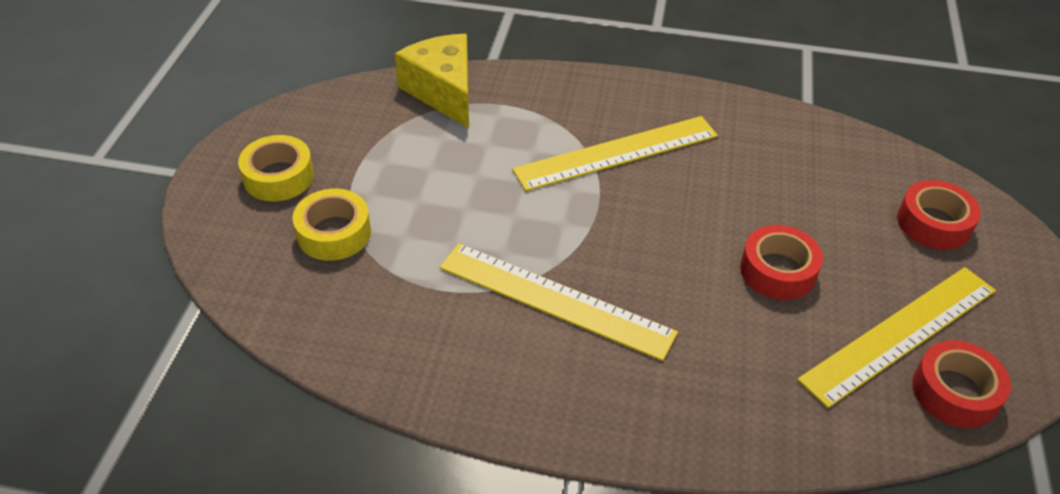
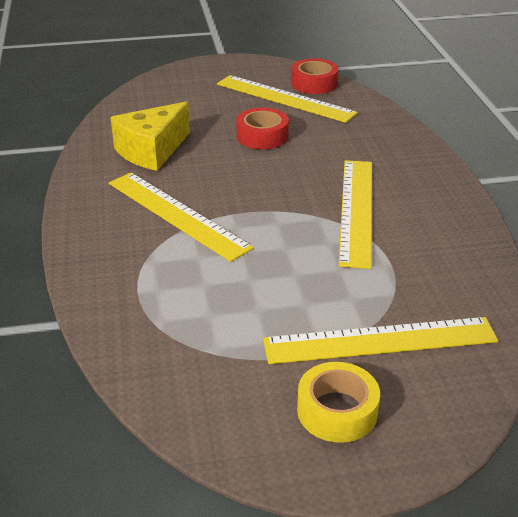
camera: 110 degrees left, 10 degrees down
yellow tape [293,189,371,261] -> yellow ruler [263,317,498,364]
yellow cheese [395,34,469,128] -> yellow cheese moved to [111,101,190,171]
red tape [897,180,981,250] -> none

